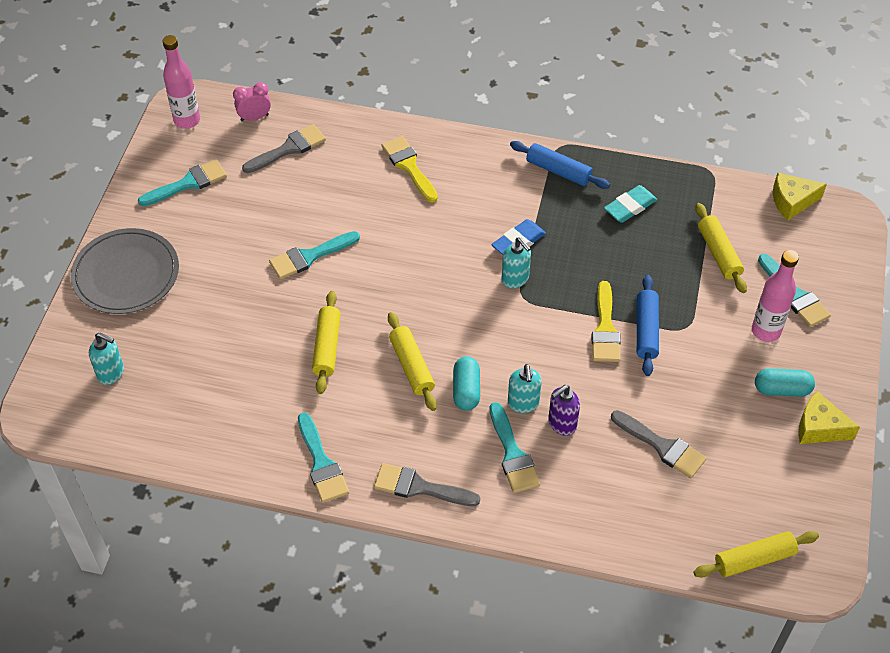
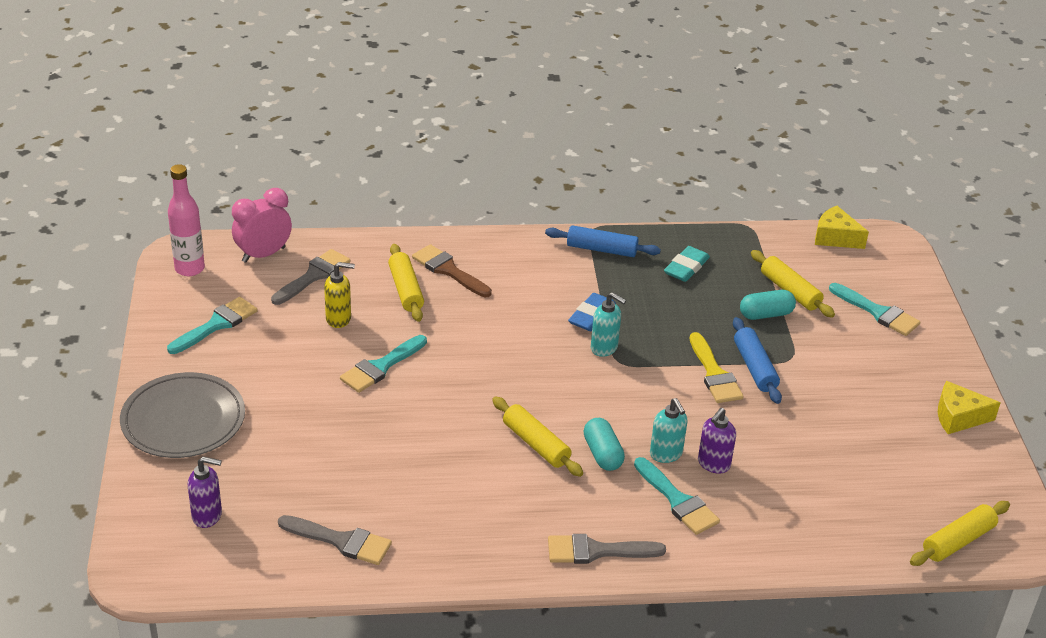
camera: 20 degrees left, 15 degrees down
turquoise soap dispenser [89,333,124,385] -> purple soap dispenser [188,456,222,528]
pink clock [233,82,271,122] -> pink clock [232,188,292,263], size x1.51
turquoise brush [298,413,349,503] -> none
yellow rolling pin [312,291,341,394] -> yellow rolling pin moved to [388,244,424,322]
yellow brush [382,136,438,202] -> brown brush [412,244,492,297]
grey brush [611,410,706,478] -> grey brush moved to [278,515,392,565]
pink bottle [752,250,799,342] -> none
turquoise capsule [755,368,815,397] -> turquoise capsule moved to [740,290,796,320]
yellow cheese [773,172,827,221] -> yellow cheese turned 60 degrees clockwise [815,206,869,249]
none -> yellow soap dispenser [324,262,355,328]

